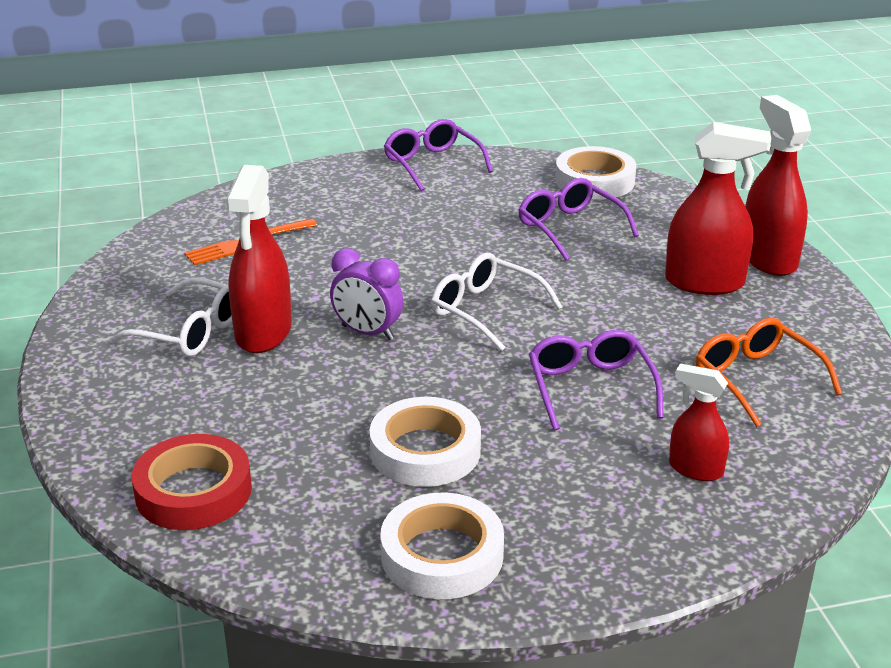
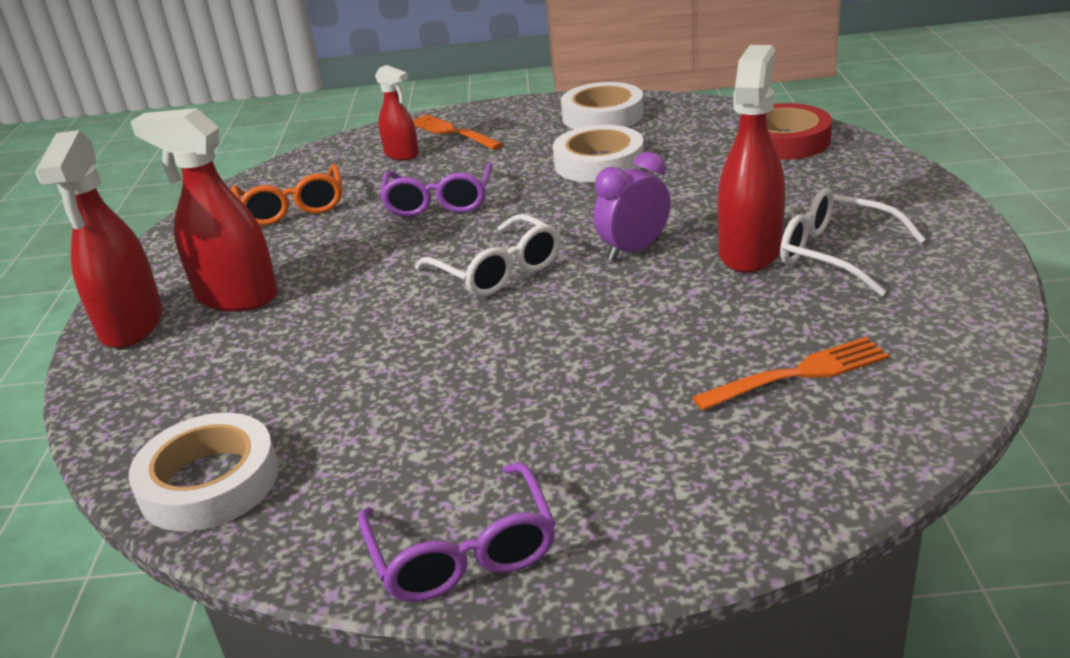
camera: 165 degrees left, 0 degrees up
purple clock [330,248,403,340] -> purple clock turned 75 degrees counterclockwise [594,152,670,261]
purple glasses [518,178,639,261] -> none
none -> orange fork [413,114,503,150]

